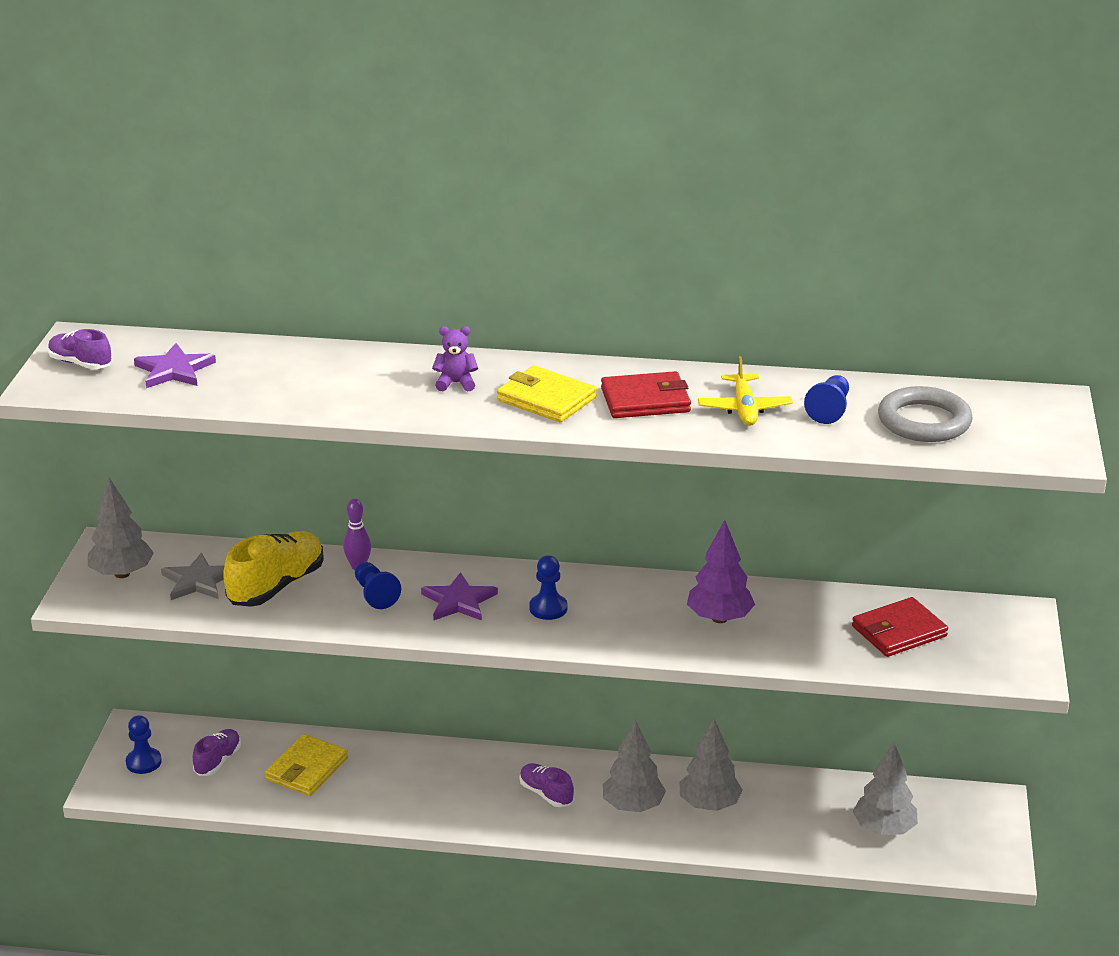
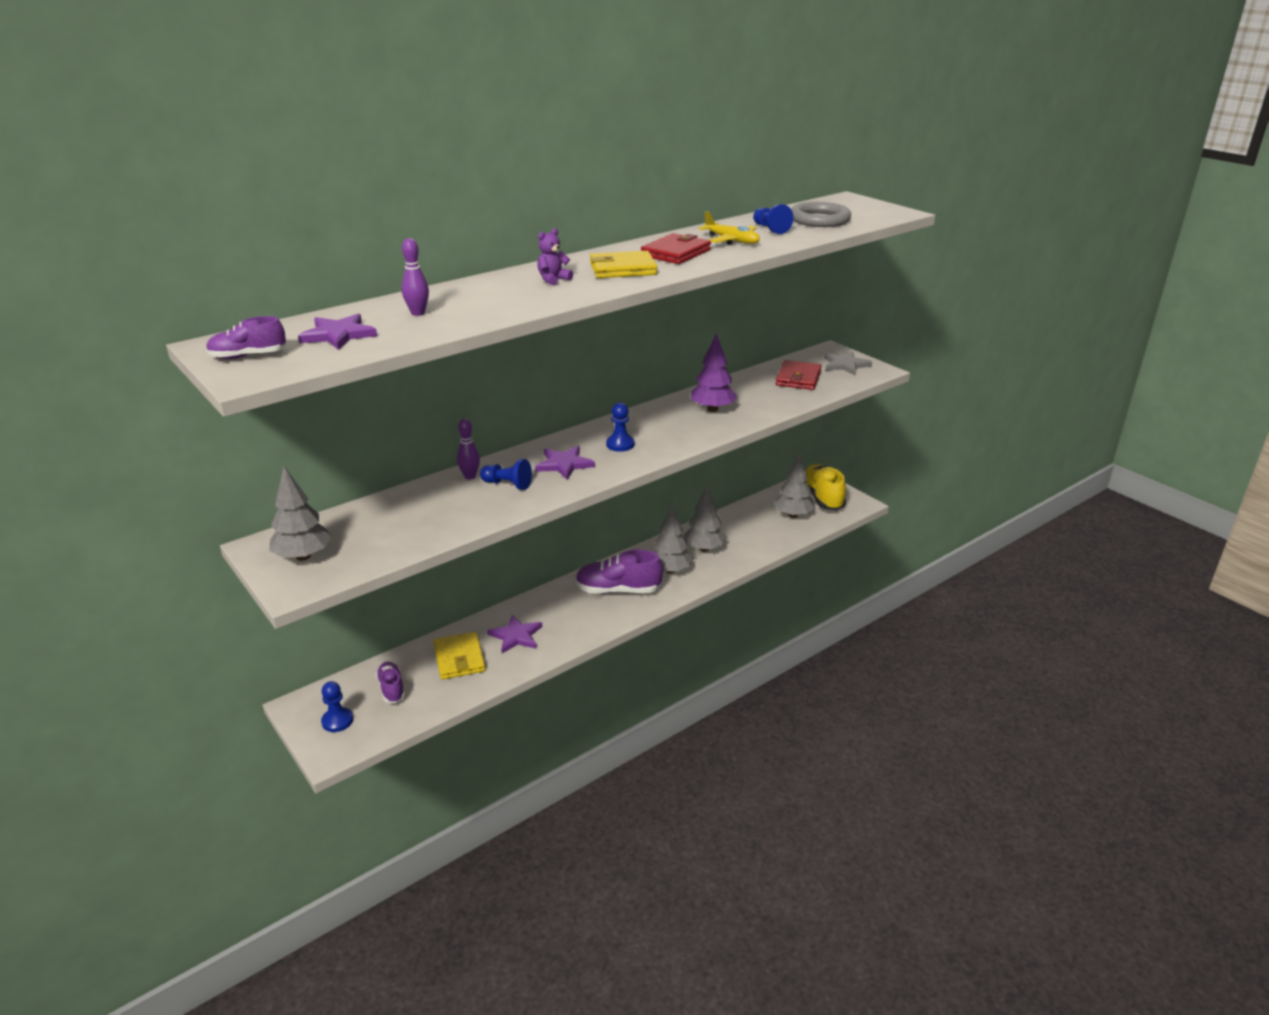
camera: 45 degrees left, 0 degrees up
grey star [161,553,224,600] -> grey star moved to [824,351,872,376]
yellow shoe [223,531,324,607] -> yellow shoe moved to [805,464,846,510]
purple shoe [520,763,574,807] -> purple shoe [575,549,663,594], size x1.72
none -> purple bowling pin [402,238,429,316]
none -> purple star [487,614,542,653]

